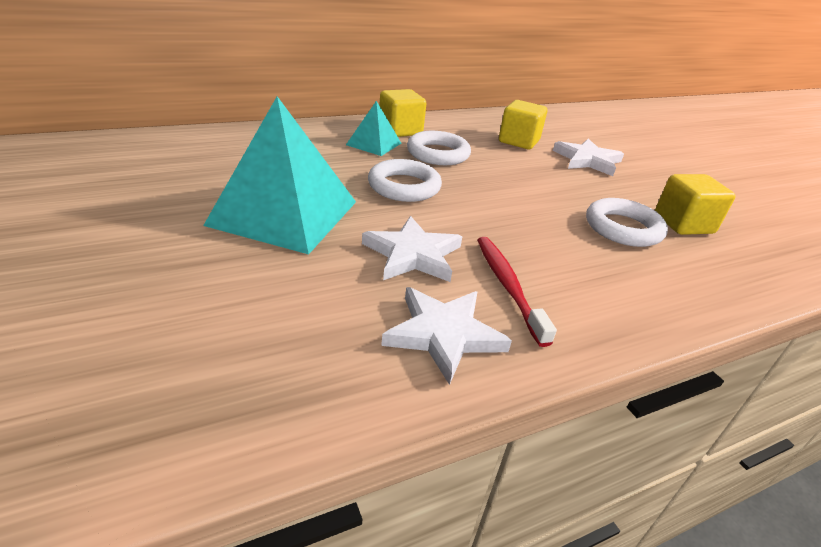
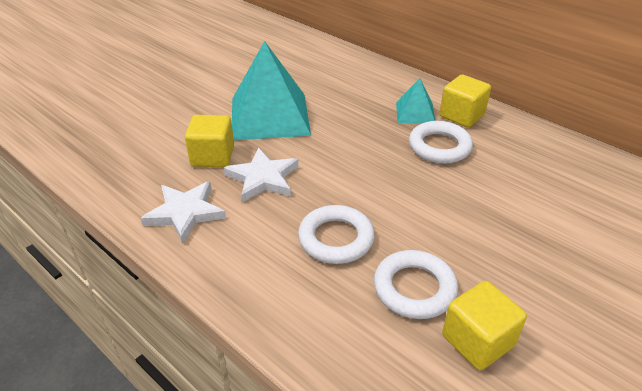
camera: 70 degrees right, 5 degrees up
white ring [368,159,442,202] -> white ring moved to [298,205,375,264]
red toothbrush [477,237,557,347] -> none
yellow cube [499,100,547,149] -> yellow cube moved to [185,115,234,167]
white star [553,139,624,176] -> none

